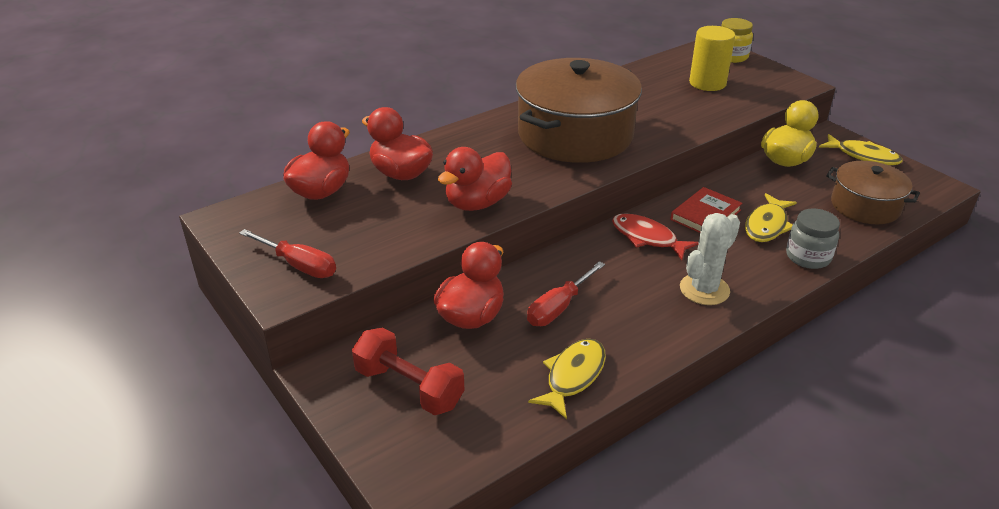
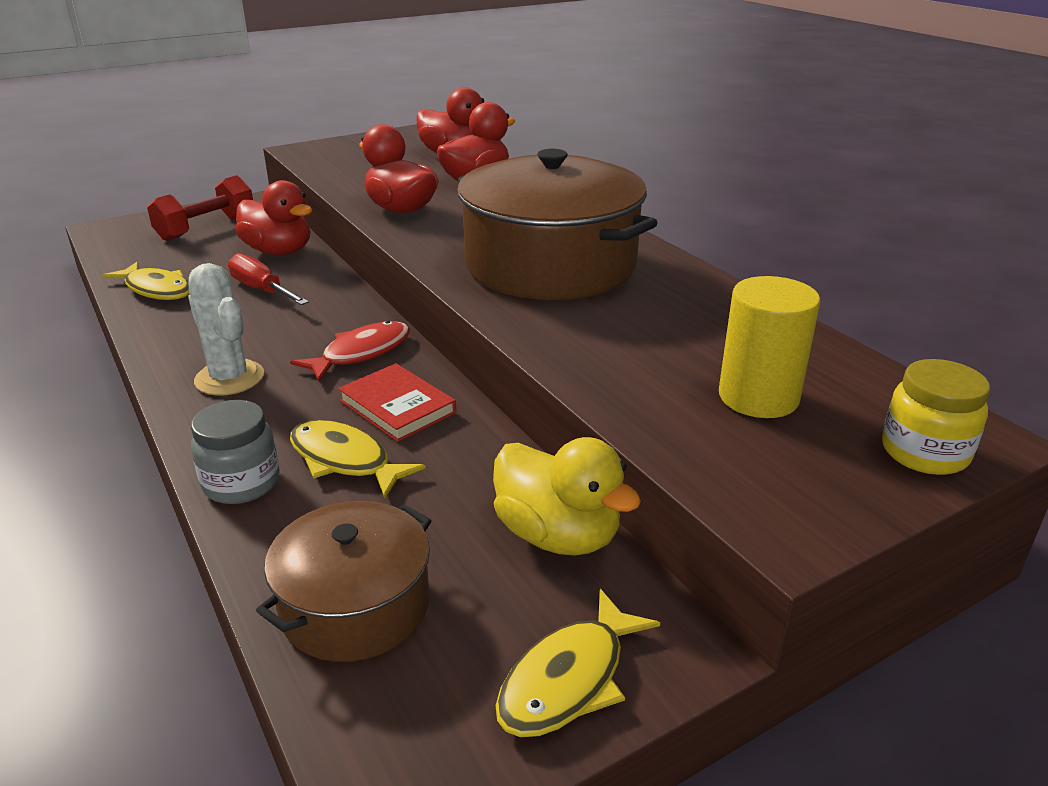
camera: 95 degrees right, 5 degrees down
red screwdriver [239,229,336,278] -> none

